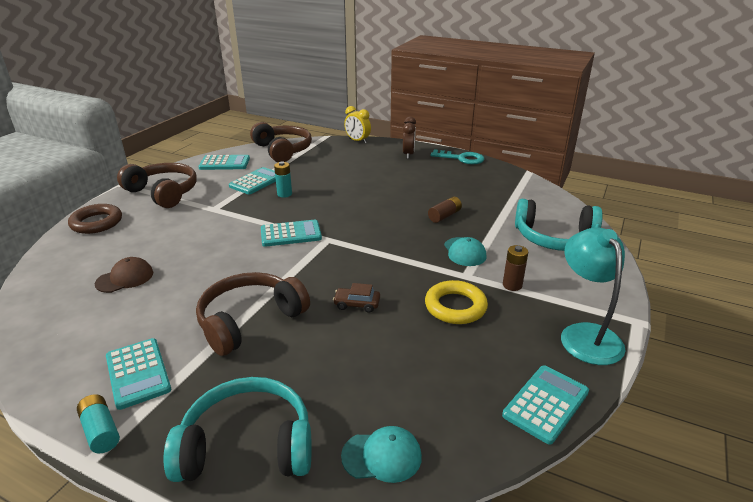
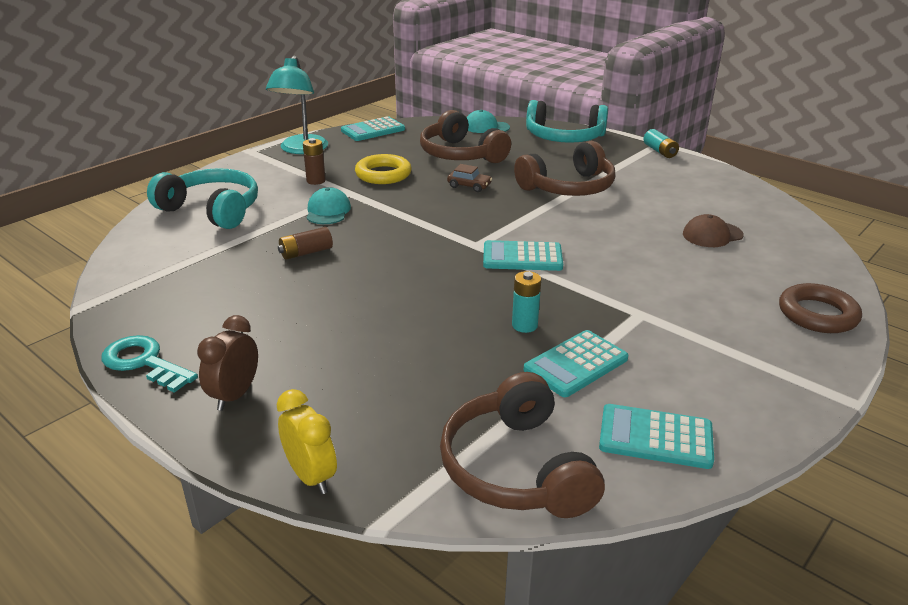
camera: 165 degrees left, 0 degrees up
turquoise calculator [106,338,171,410] -> none
brown headphones [117,163,197,208] -> brown headphones moved to [420,110,511,163]

